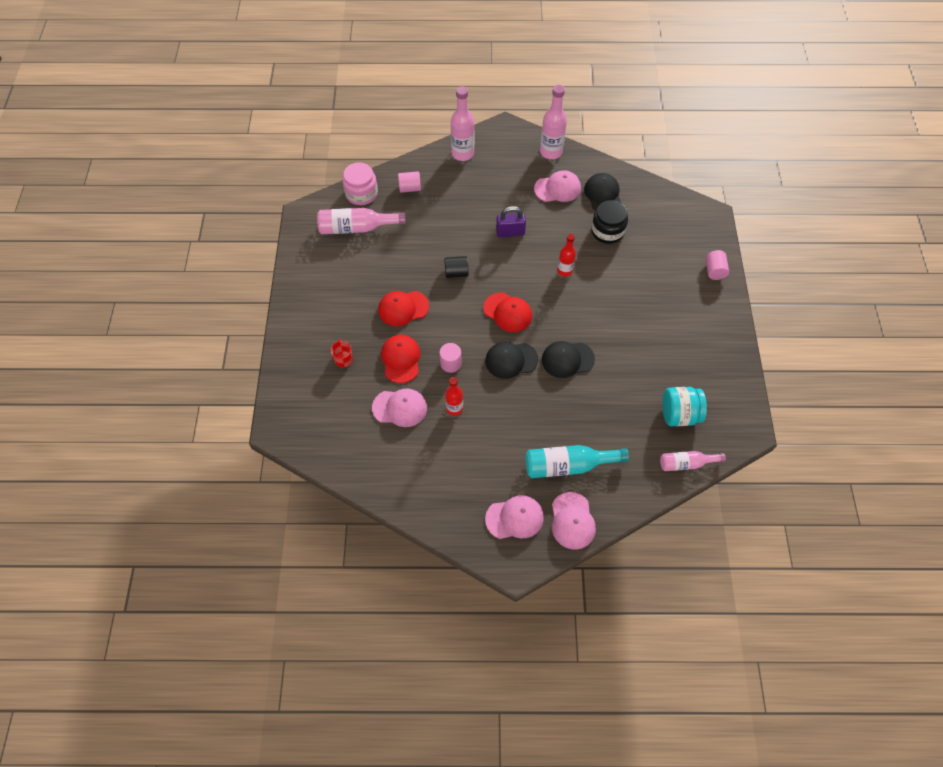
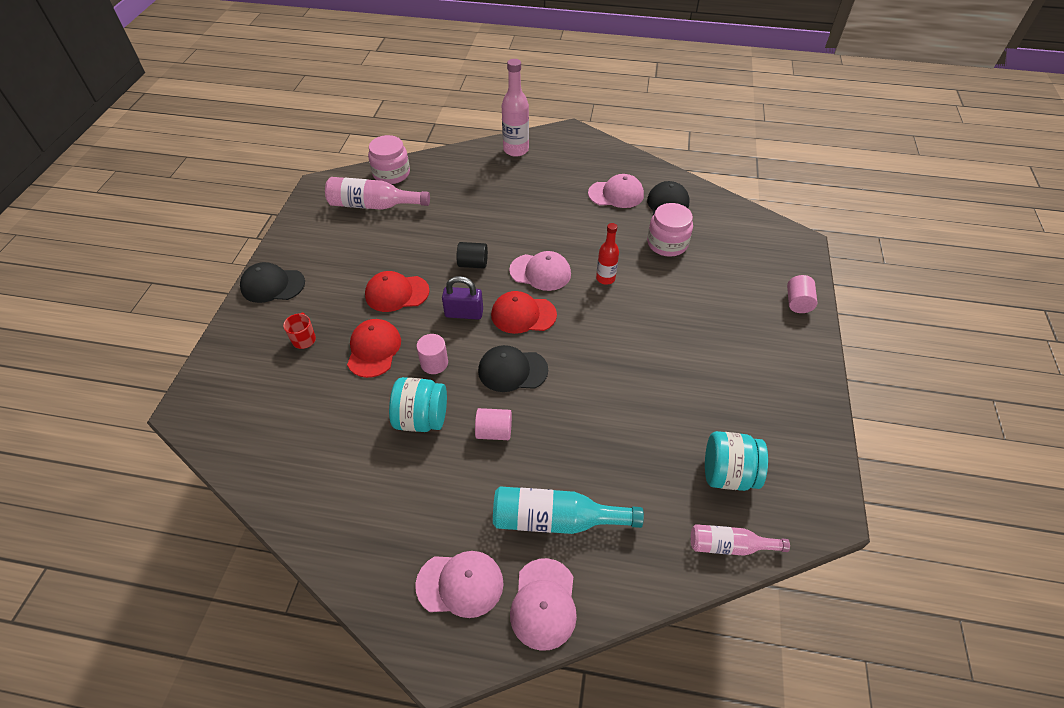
camera: 10 degrees right, 10 degrees down
pink cap [372,389,427,427] -> pink cap moved to [509,251,571,291]
pink cylinder [398,171,421,193] -> pink cylinder moved to [475,408,512,440]
red bottle [445,377,463,416] -> turquoise jar [389,377,447,432]
red cap [484,292,532,332] -> red cap turned 135 degrees clockwise [491,291,557,334]
purple padlock [496,206,526,237] -> purple padlock moved to [442,276,483,320]
pink bottle [540,85,567,159] -> none
black cap [542,341,595,378] -> black cap moved to [240,262,305,303]
black jar [591,200,628,244] -> pink jar [647,203,693,257]

